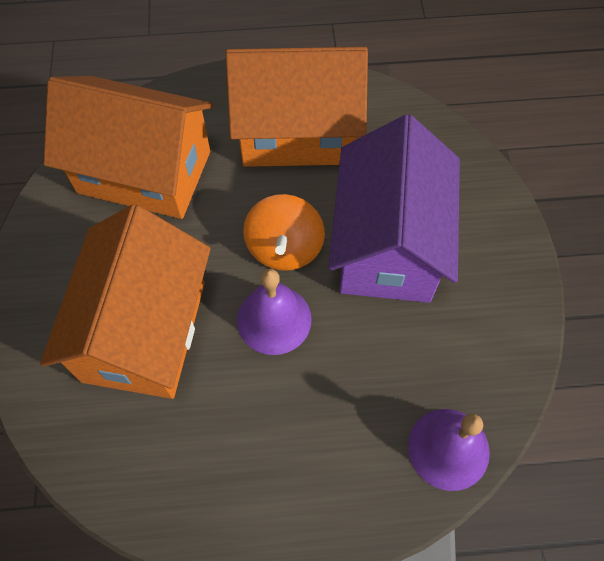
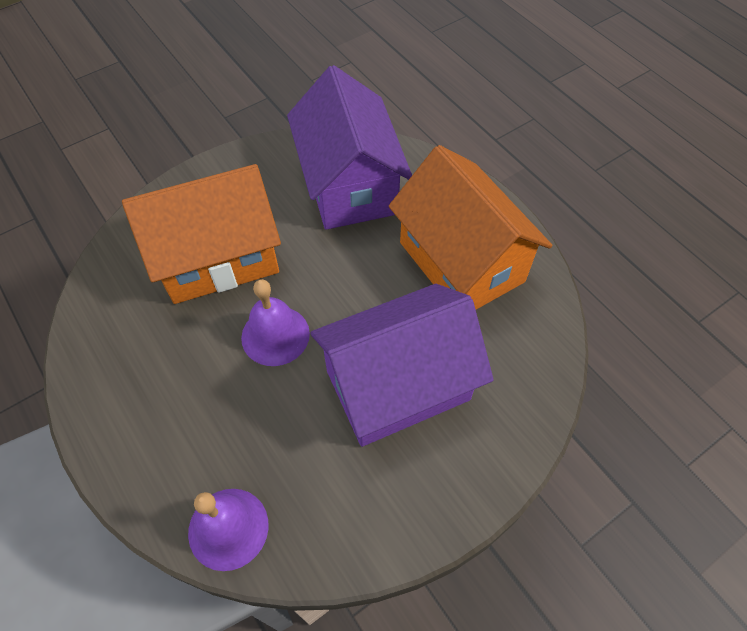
camera: 60 degrees right, 5 degrees down
orange house [44,76,213,219] -> purple house [287,65,412,230]
orange spinning top [243,194,325,271] -> none

